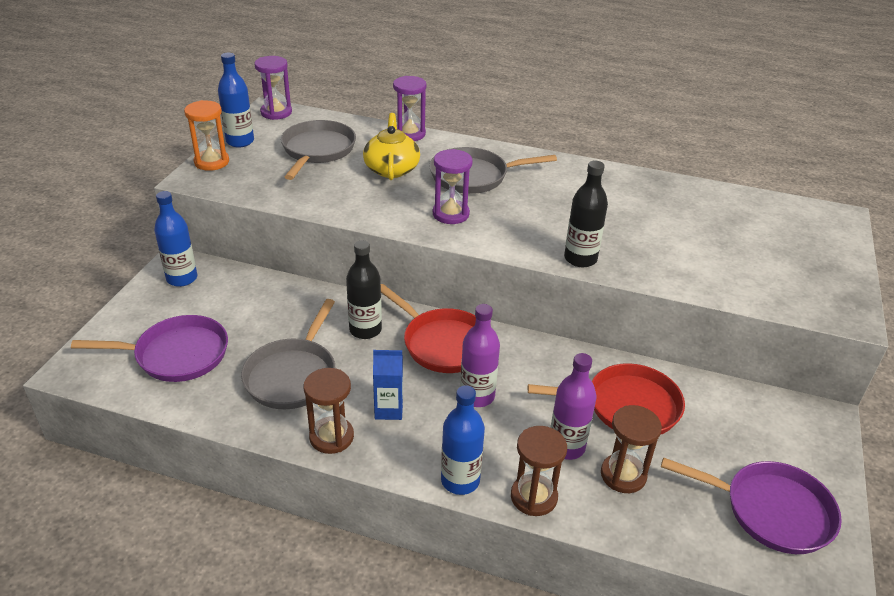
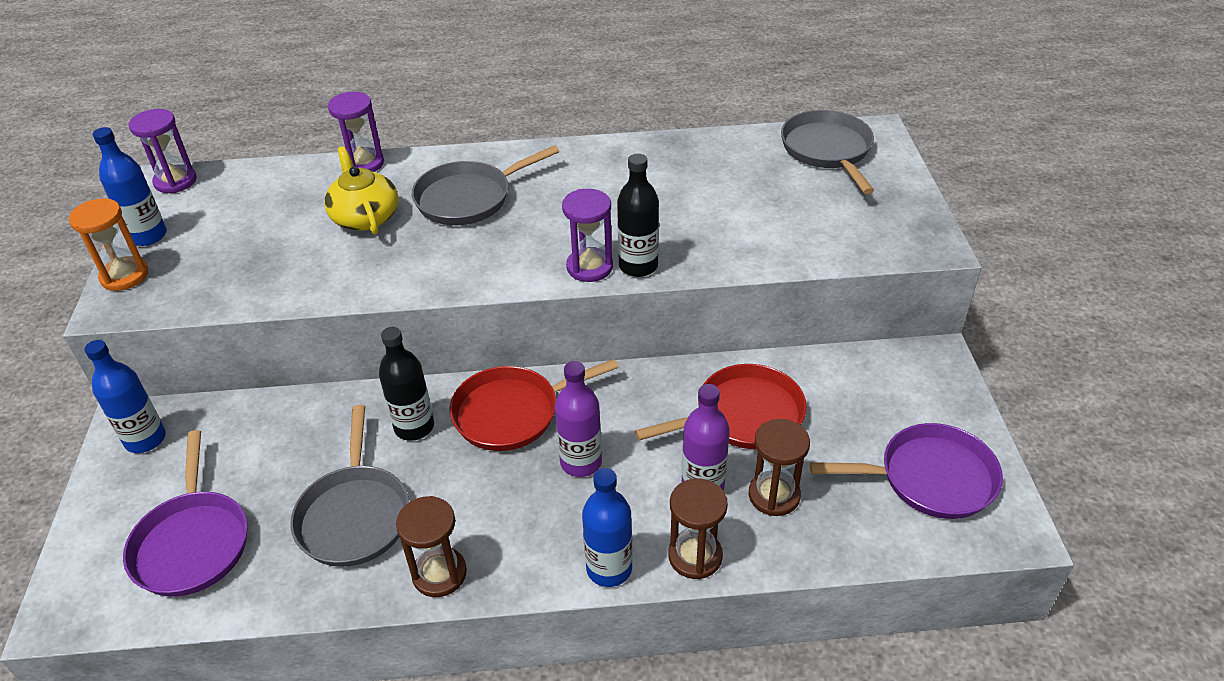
camera: 20 degrees left, 5 degrees up
purple pan [71,315,228,382] -> purple pan turned 105 degrees clockwise [123,430,248,597]
grey pan [281,120,356,180] -> grey pan moved to [781,110,874,194]
blue carton [373,350,403,420] -> none
red pan [381,284,476,373] -> red pan turned 135 degrees clockwise [450,359,619,451]
purple hourglass [433,149,473,224] -> purple hourglass moved to [562,189,613,282]

